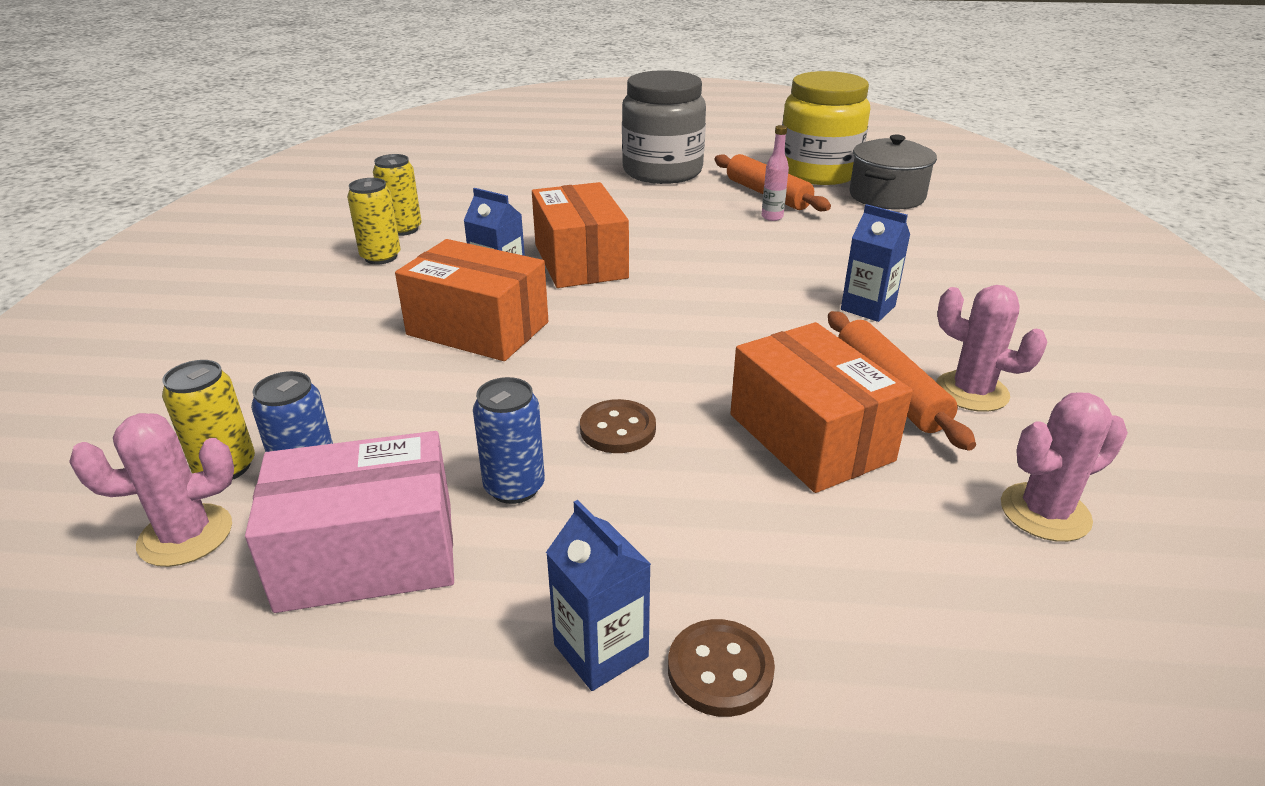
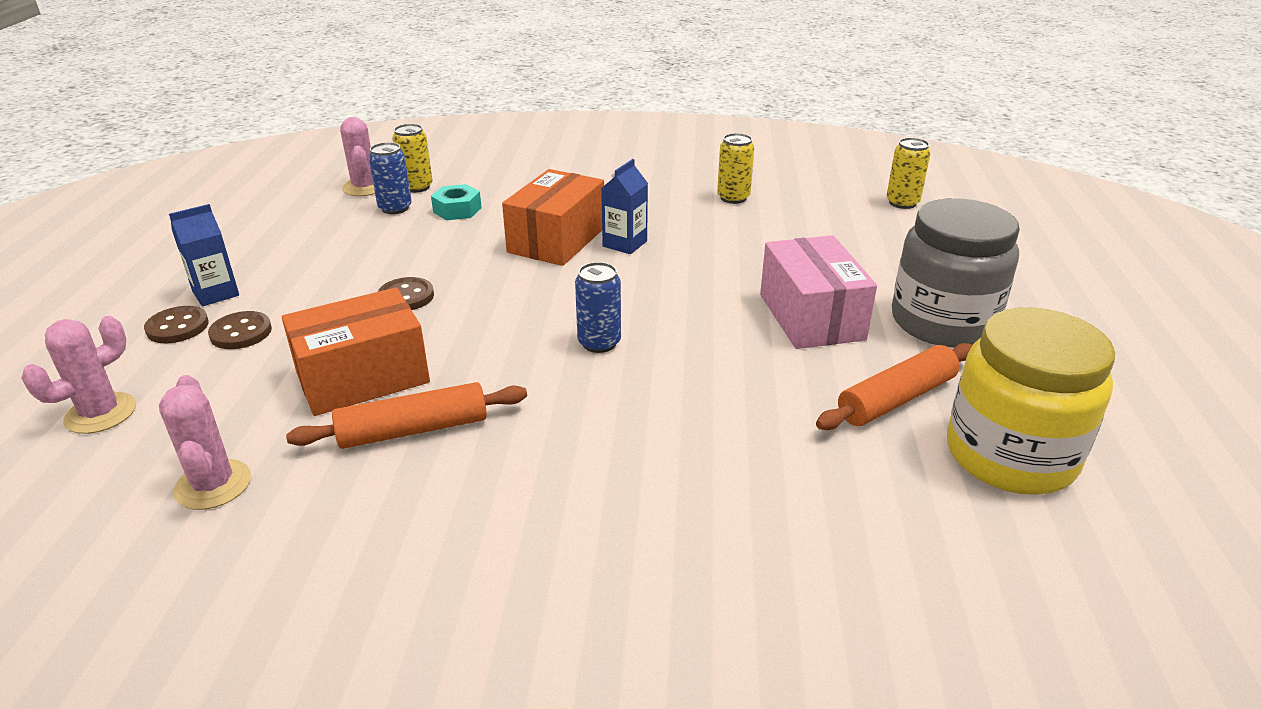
camera: 90 degrees right, 0 degrees up
pink box [245,431,454,613] -> pink box moved to [760,235,877,349]
yellow can [347,178,401,265] -> yellow can moved to [887,138,931,209]
blue can [473,377,545,504] -> blue can moved to [575,262,621,353]
orange box [532,182,629,288] -> none
pink bottle [762,125,789,221] -> none
blue carton [841,204,910,322] -> none
grey pot [849,135,937,210] -> none
pink cactus [936,285,1047,412] -> pink cactus moved to [21,316,136,434]
none -> brown button [208,311,272,349]
none -> turquoise nut [431,184,482,220]

